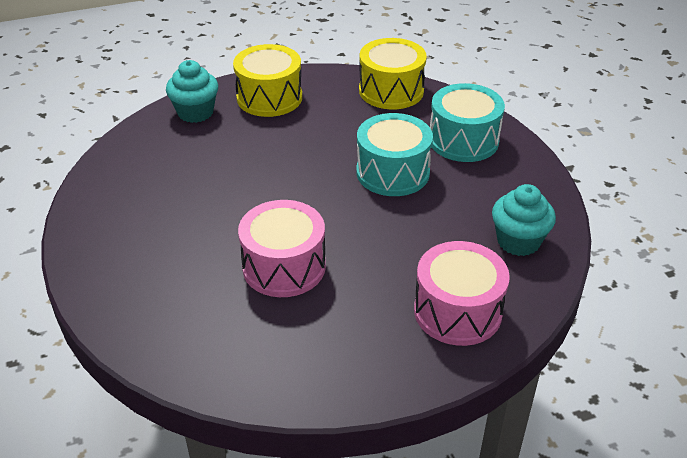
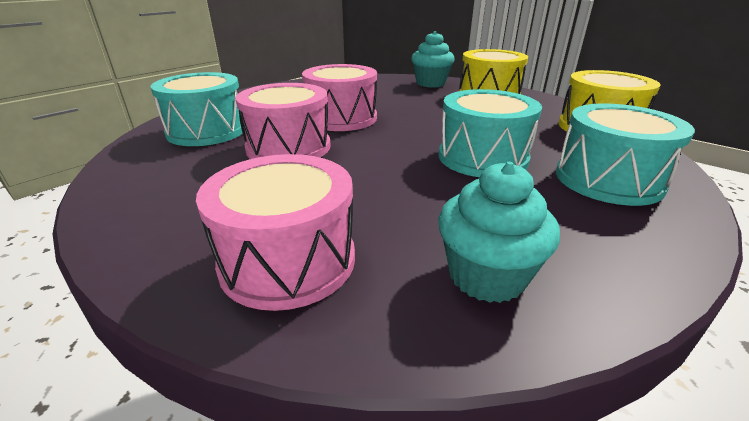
camera: 60 degrees right, 10 degrees down
none -> turquoise drum [150,72,245,146]
none -> pink drum [302,64,377,131]

